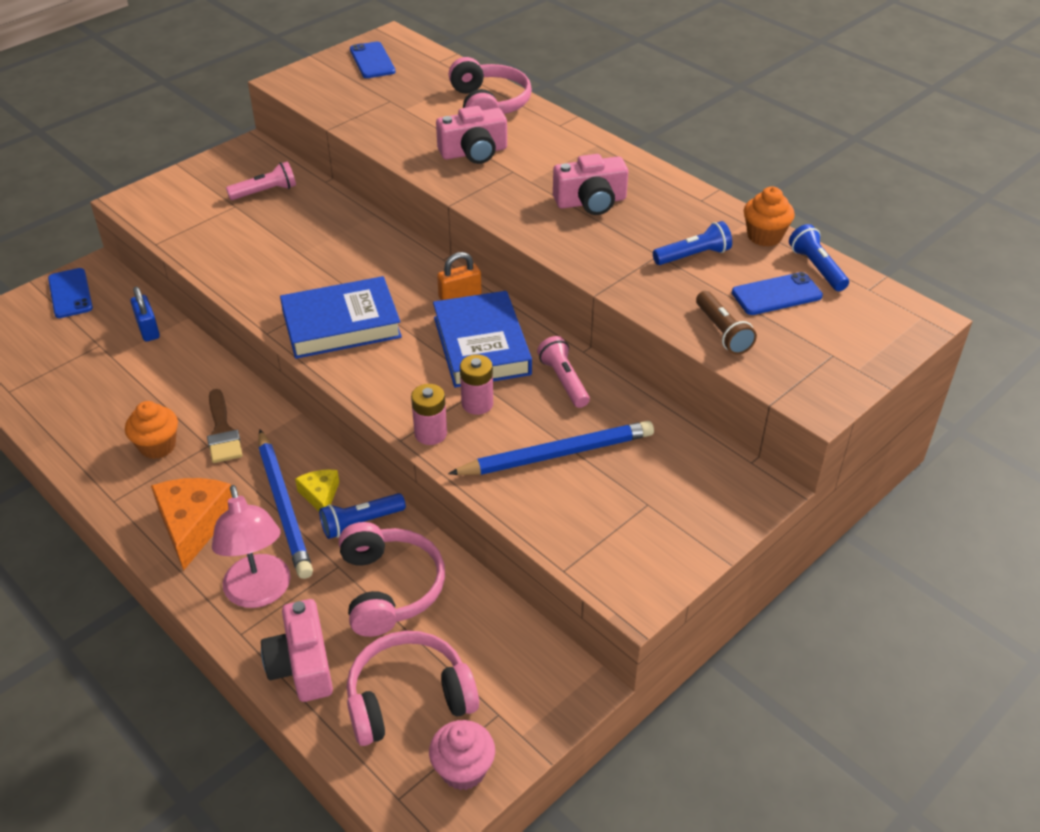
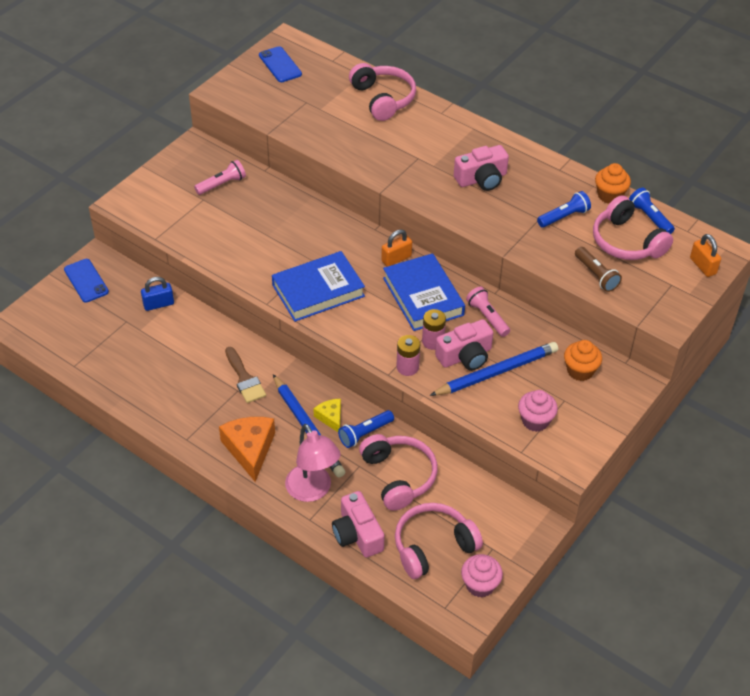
camera: 10 degrees left, 5 degrees up
orange cupcake [125,401,178,459] -> orange cupcake moved to [564,340,602,381]
blue padlock [130,286,160,342] -> blue padlock turned 75 degrees counterclockwise [141,277,174,311]
pink camera [436,106,507,164] -> pink camera moved to [435,319,493,371]
blue phone [732,272,823,315] -> pink headphones [593,195,673,260]
none -> pink cupcake [518,390,558,432]
none -> orange padlock [690,234,721,277]

